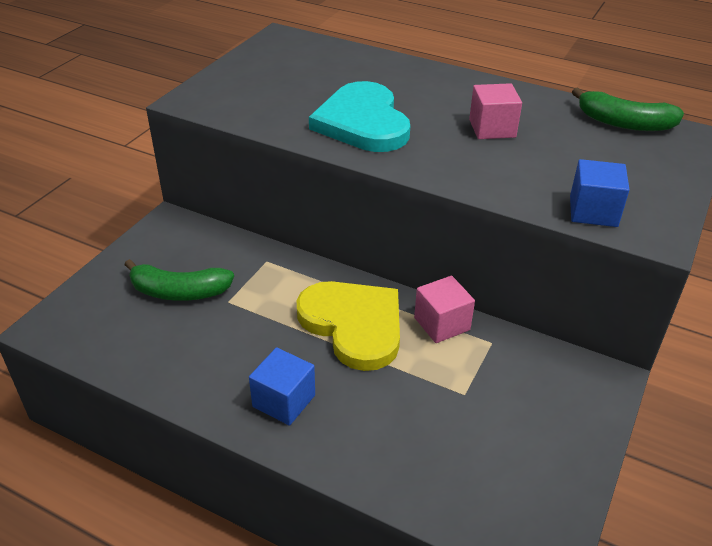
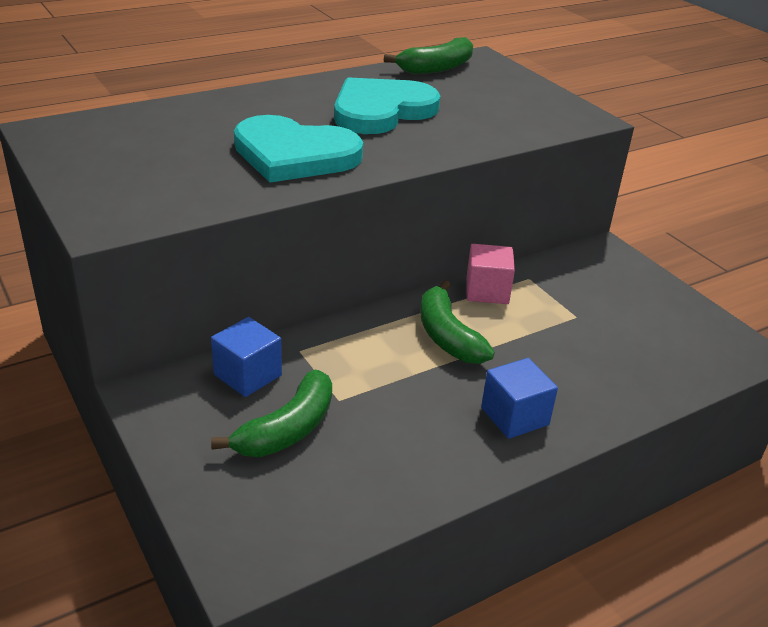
camera: 60 degrees left, 5 degrees down
yellow heart [296,281,400,371] -> green banana [420,280,495,364]
pink cube [469,83,522,139] -> turquoise heart [334,77,440,134]
blue cube [570,159,630,227] -> blue cube moved to [211,317,282,397]

